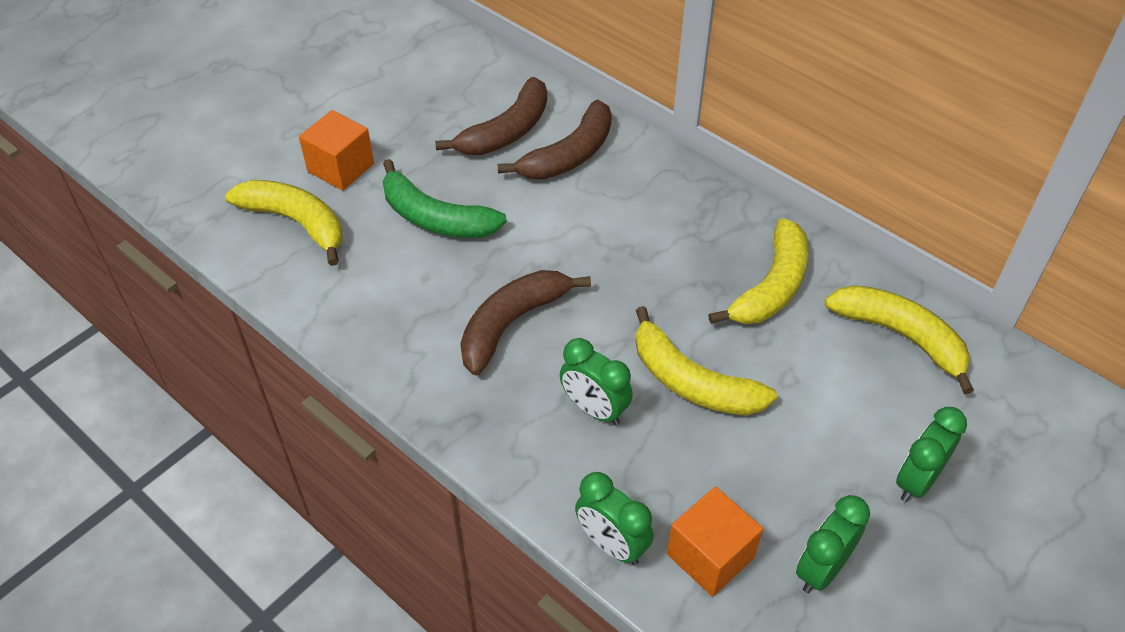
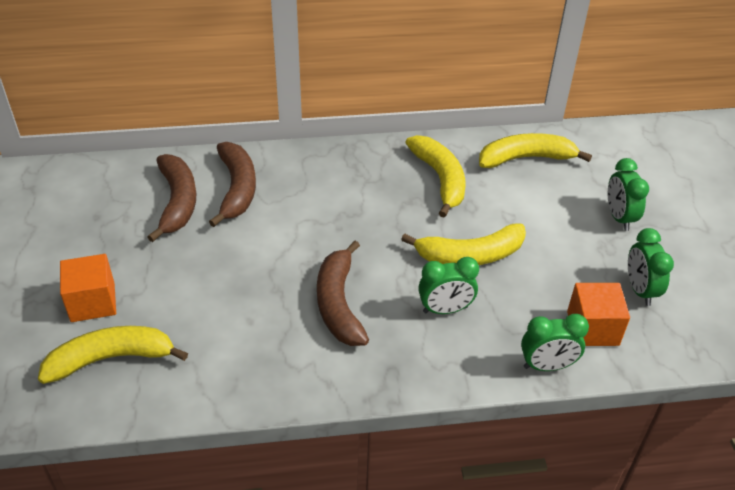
camera: 50 degrees left, 5 degrees down
green banana [383,159,507,238] -> none

